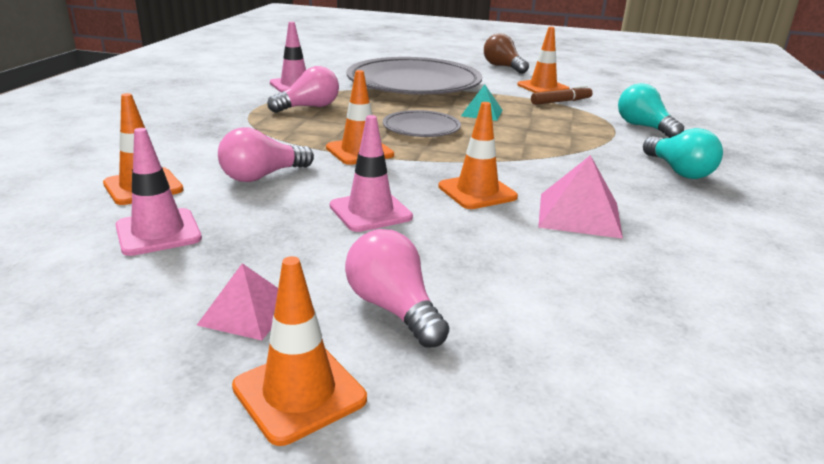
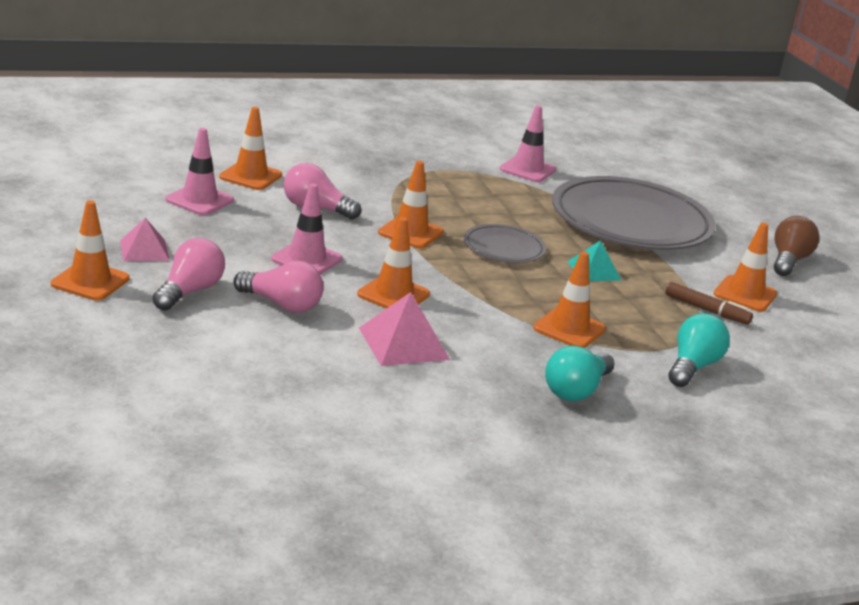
camera: 55 degrees right, 0 degrees up
pink light bulb [267,66,339,113] -> pink light bulb moved to [234,261,323,313]
none -> orange traffic cone [533,251,606,348]

